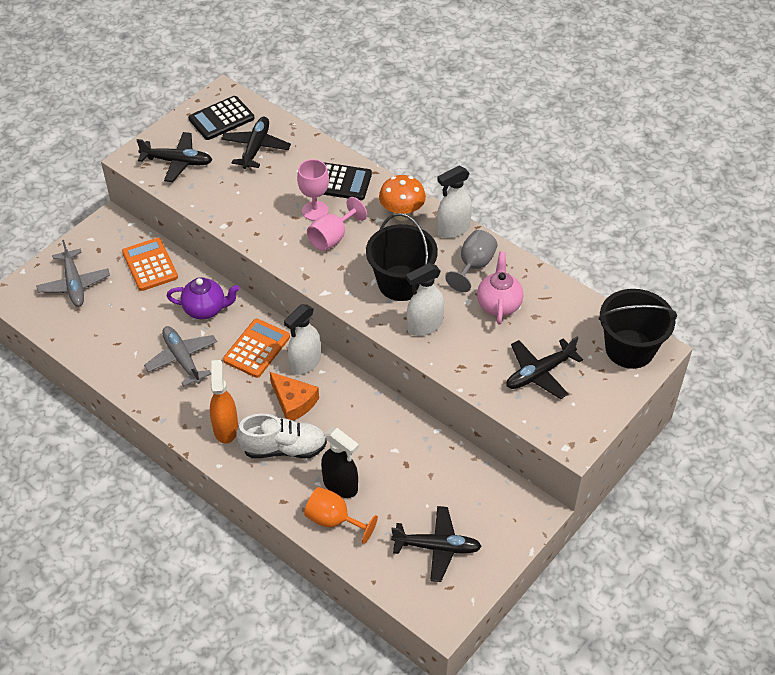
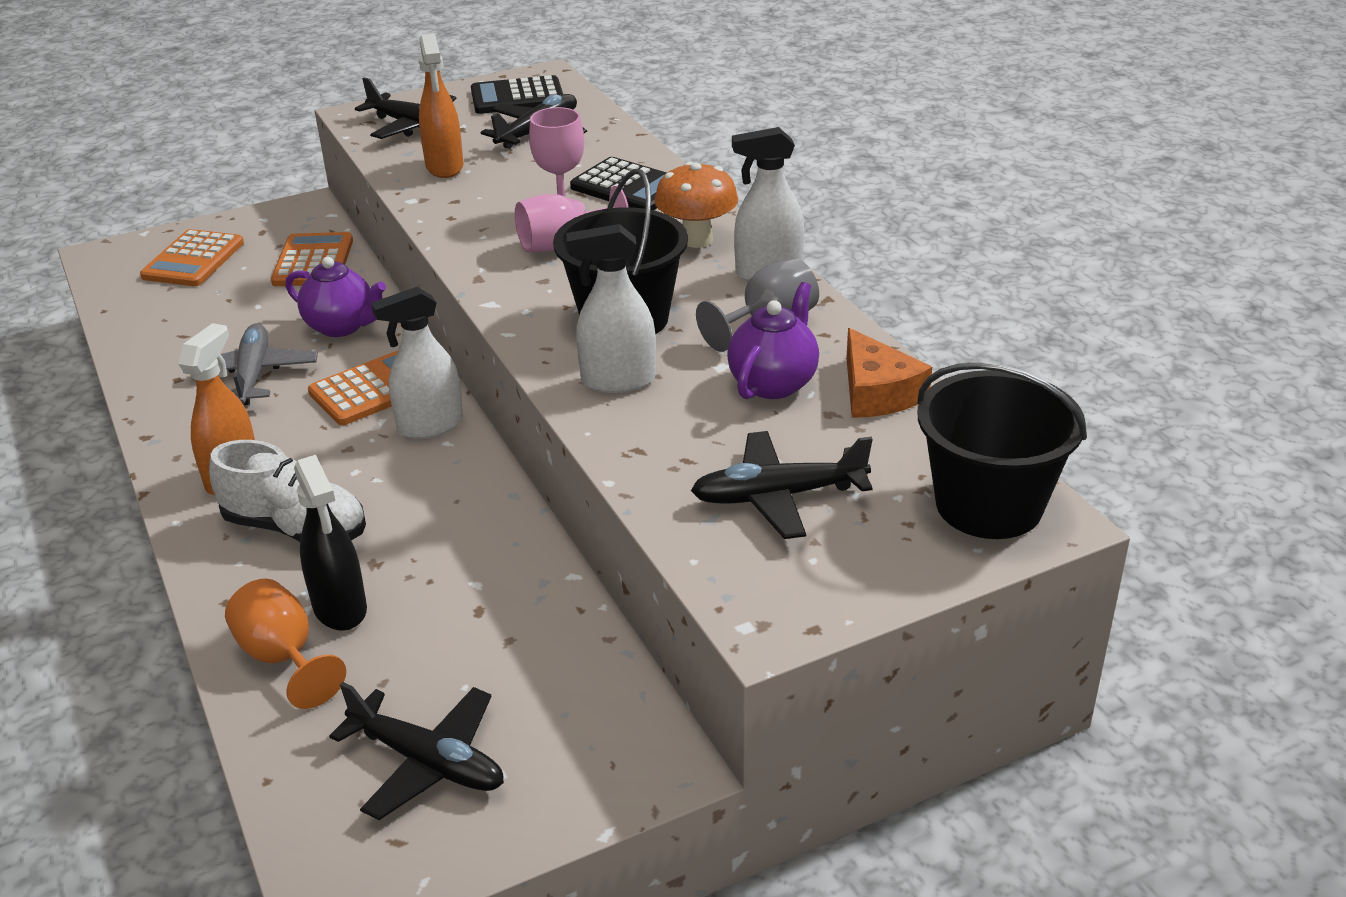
camera: 25 degrees right, 15 degrees down
grey plane [36,240,110,307] -> orange calculator [140,229,244,286]
orange cheese [270,372,319,421] -> orange cheese moved to [846,328,932,418]
pink teapot [477,252,523,324] -> purple teapot [727,282,819,399]
none -> orange spray bottle [419,34,464,178]

